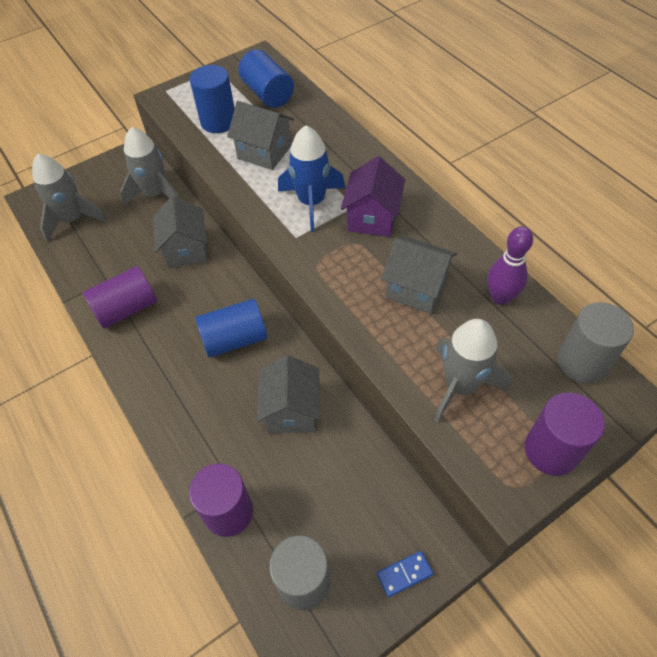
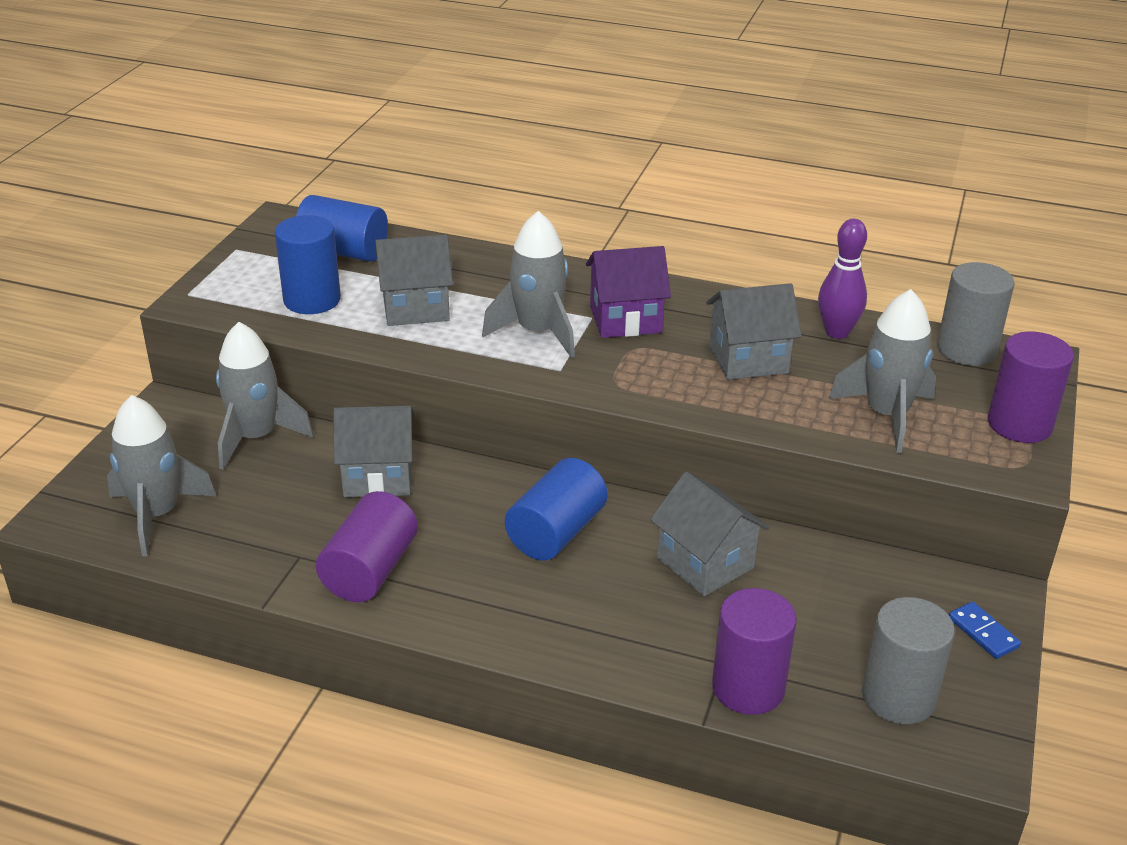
camera: 40 degrees left, 20 degrees down
grey house [152,196,208,269] -> grey house turned 45 degrees counterclockwise [333,406,414,497]
blue rocket [278,125,345,232] -> grey rocket [482,211,575,358]
purple house [341,156,405,237] -> purple house turned 75 degrees counterclockwise [586,246,671,338]
blue domino [377,551,434,597] -> blue domino turned 60 degrees counterclockwise [949,601,1021,659]

